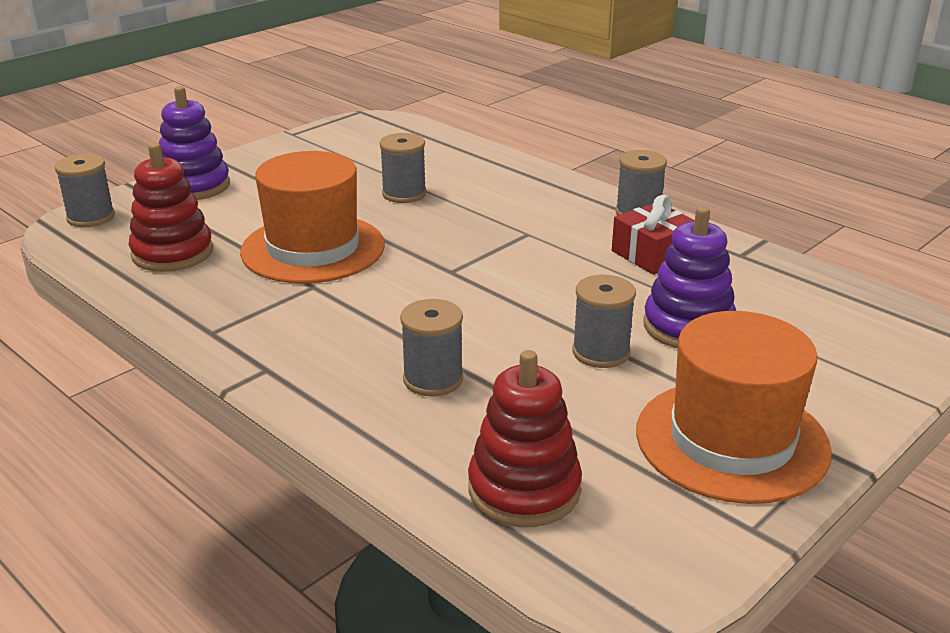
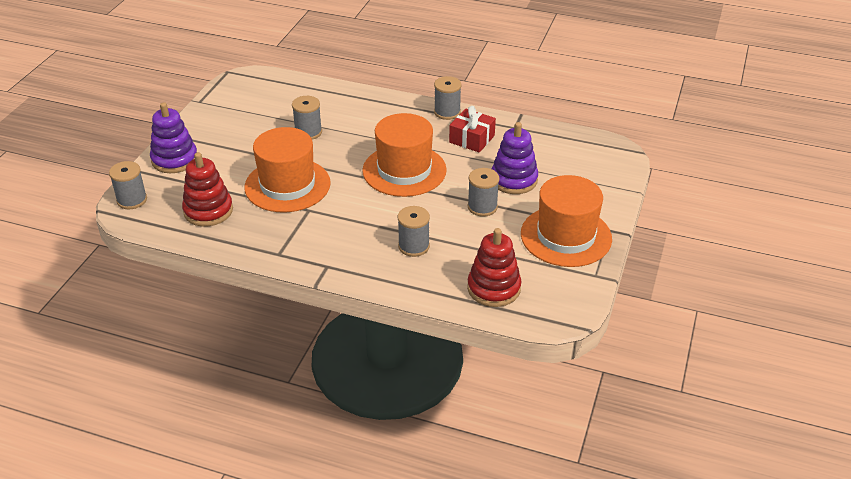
camera: 25 degrees left, 10 degrees up
none -> orange hat [362,113,447,197]

